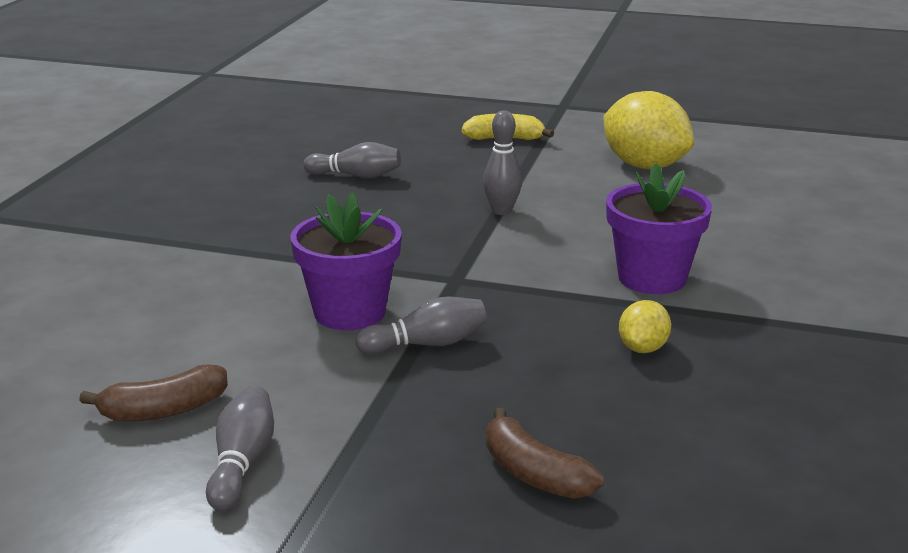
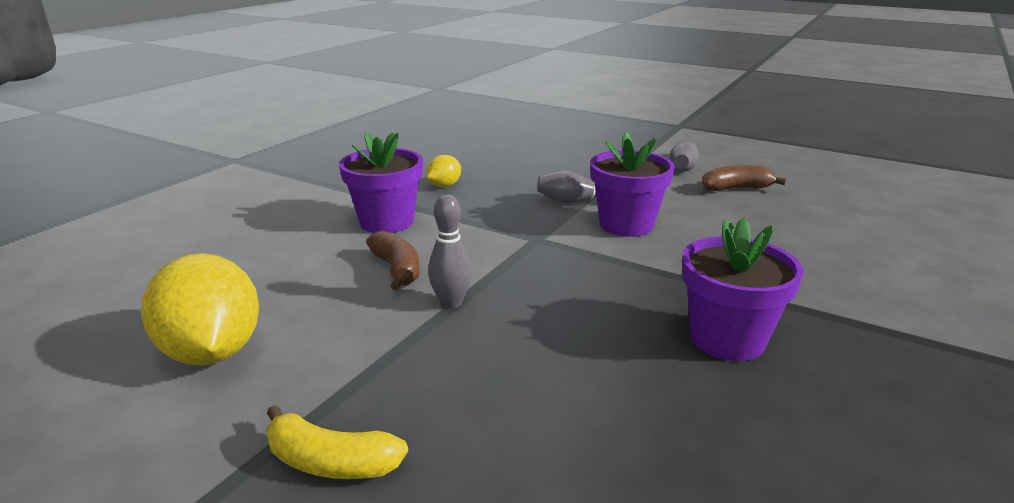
camera: 165 degrees left, 0 degrees up
grey bowling pin [304,142,401,178] -> none
brown banana [486,408,603,499] -> brown banana moved to [366,230,420,290]
none -> purple flower pot [682,218,804,361]

